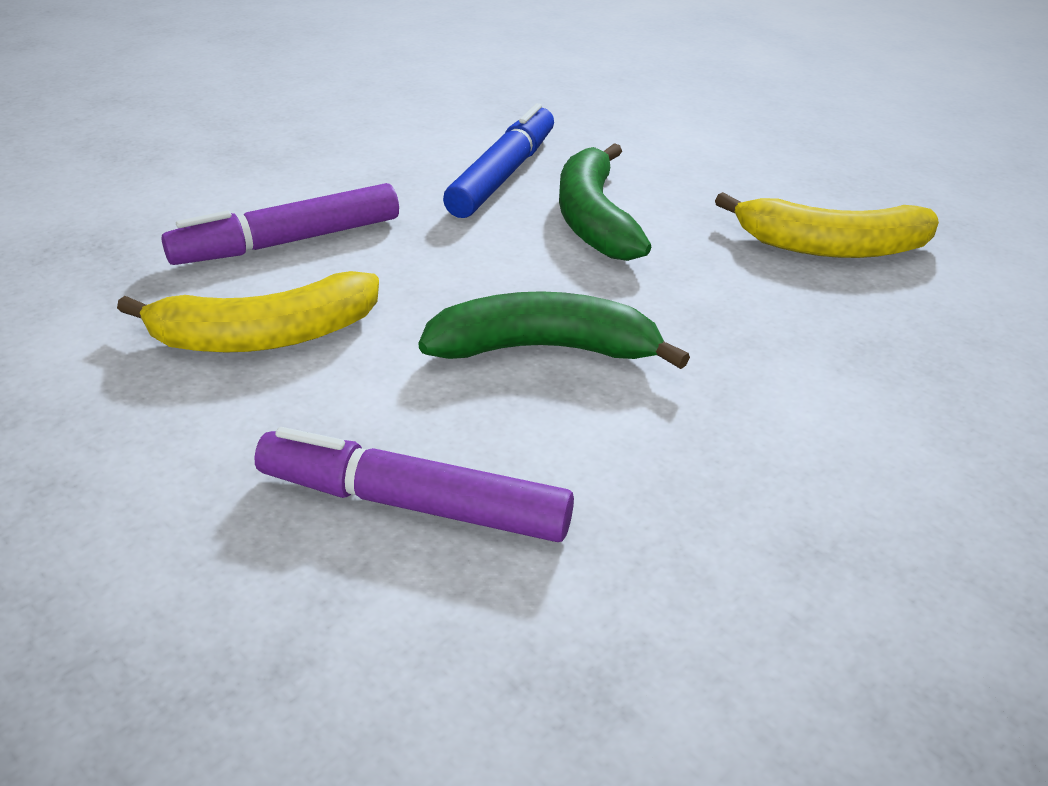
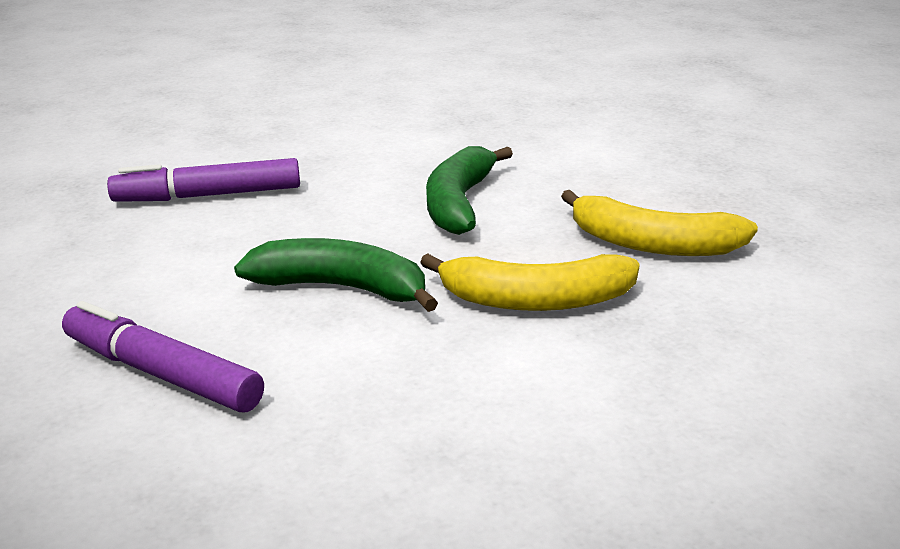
camera: 20 degrees right, 10 degrees down
yellow banana [117,271,379,353] -> yellow banana moved to [420,254,640,311]
blue marker [443,103,554,218] -> none

